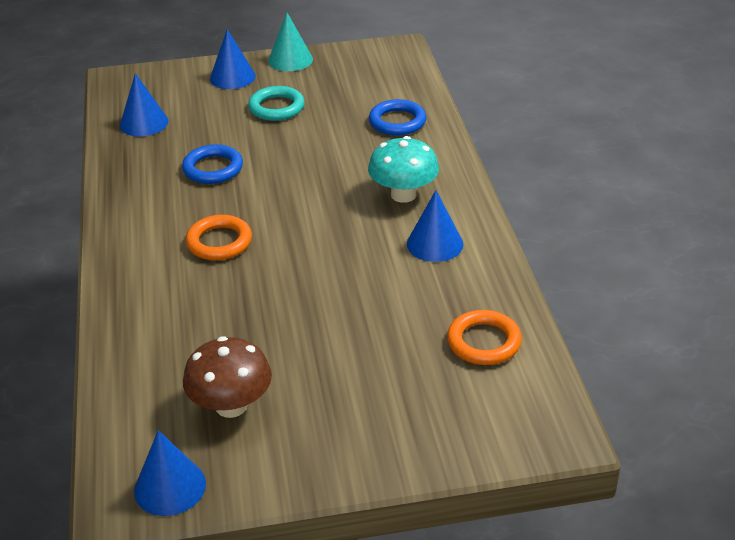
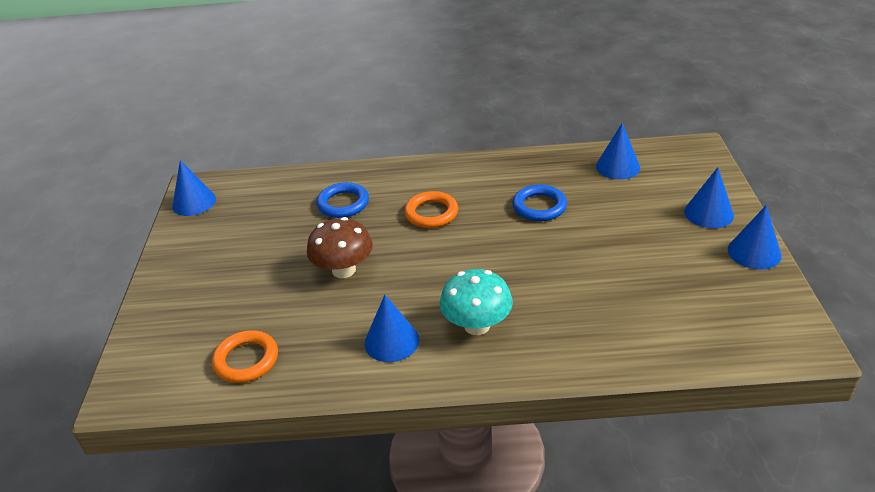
camera: 100 degrees right, 0 degrees up
brown mushroom [183,336,272,418] -> brown mushroom moved to [307,217,373,278]
turquoise ring [248,86,305,121] -> none
turquoise cone [268,13,313,71] -> blue cone [728,205,782,270]
blue ring [369,99,427,136] -> blue ring moved to [316,182,369,218]

